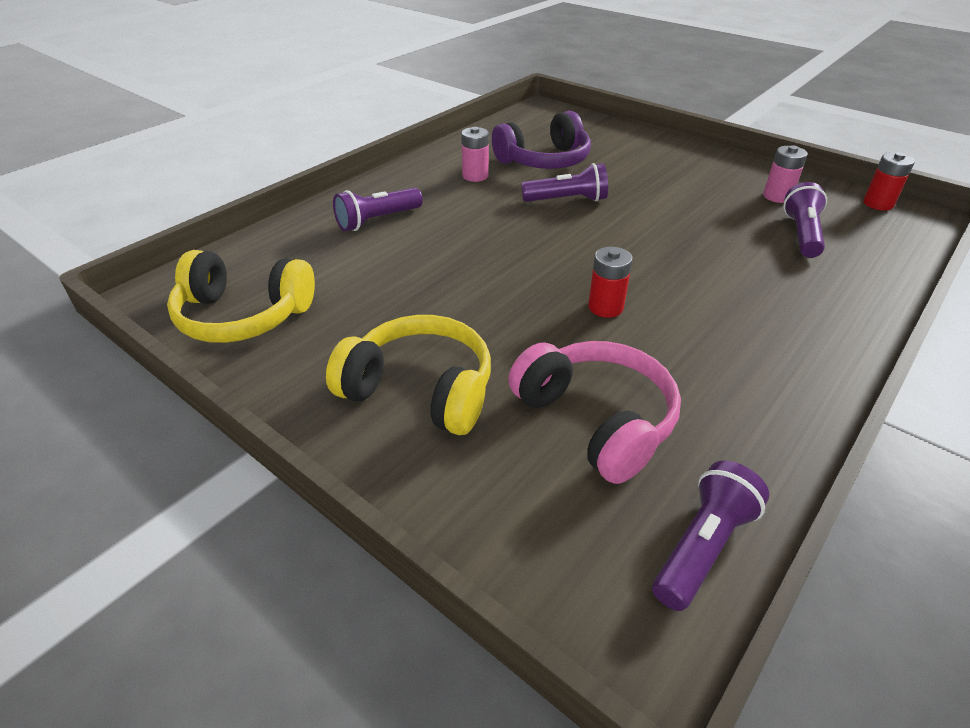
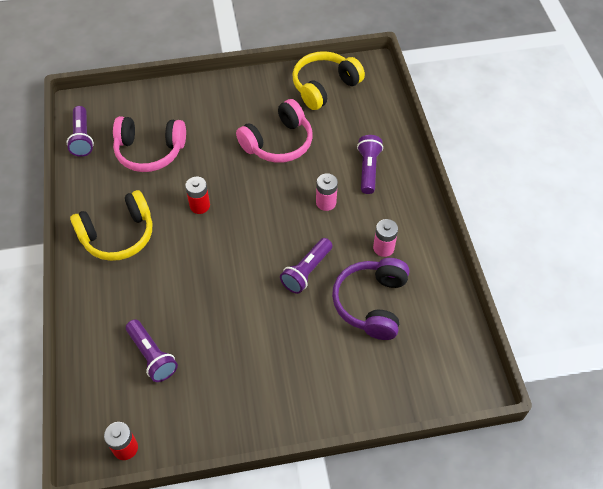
camera: 130 degrees right, 15 degrees up
yellow headphones [326,315,491,435] -> yellow headphones moved to [70,190,152,261]
pink battery [763,145,808,203] -> pink battery moved to [316,173,338,211]
none -> pink headphones [236,99,313,163]

